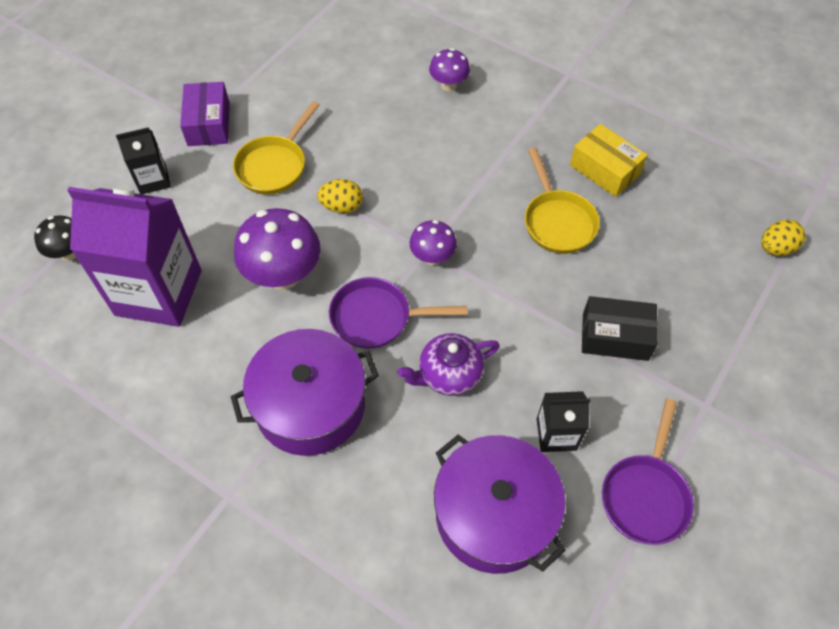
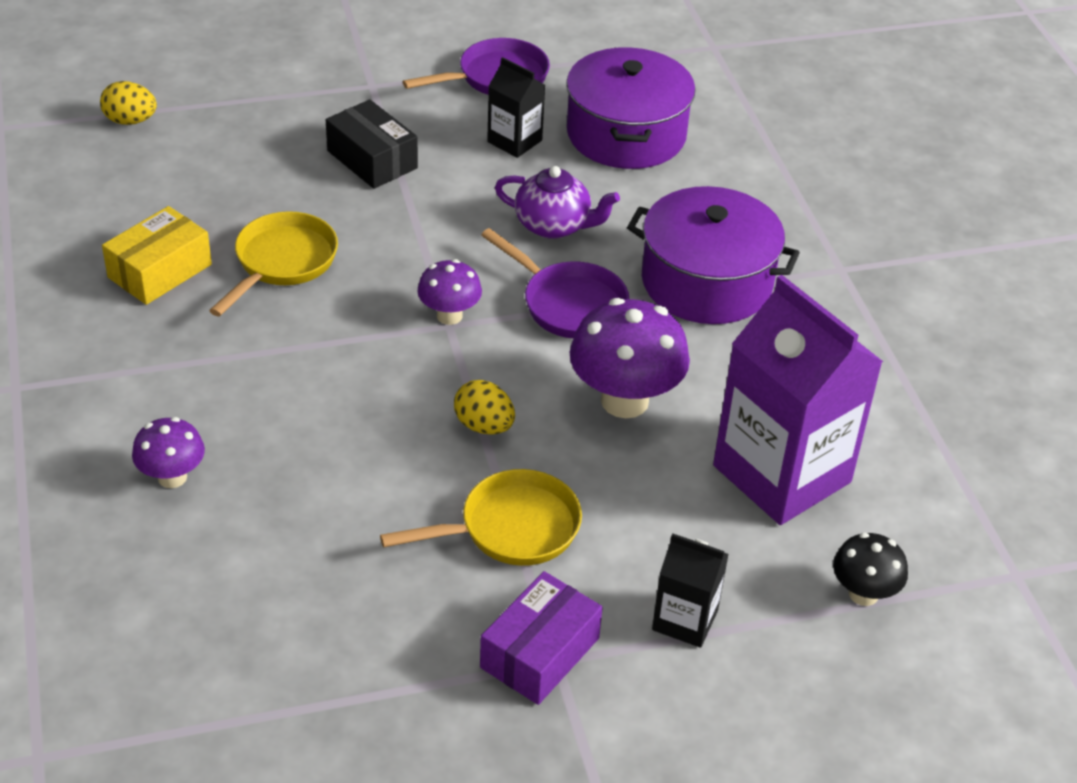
camera: 140 degrees left, 15 degrees down
yellow box [570,124,648,197] -> yellow box turned 45 degrees clockwise [102,206,212,305]

